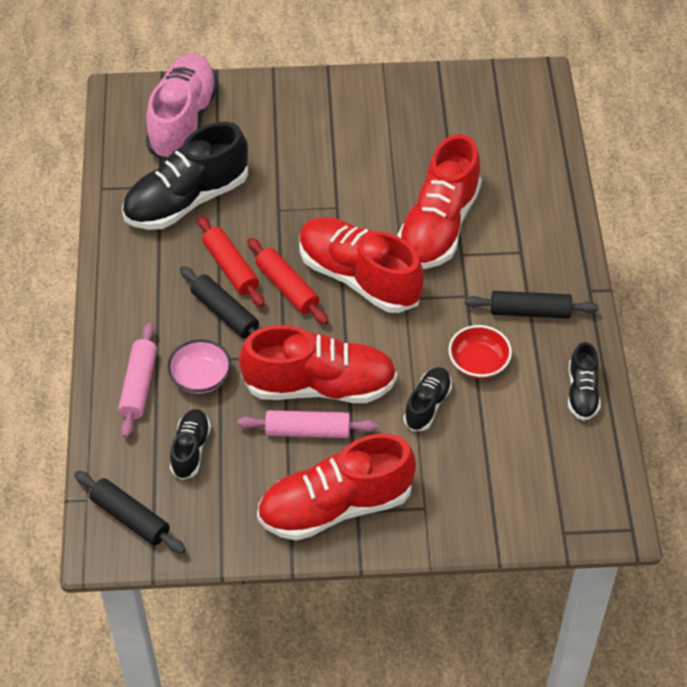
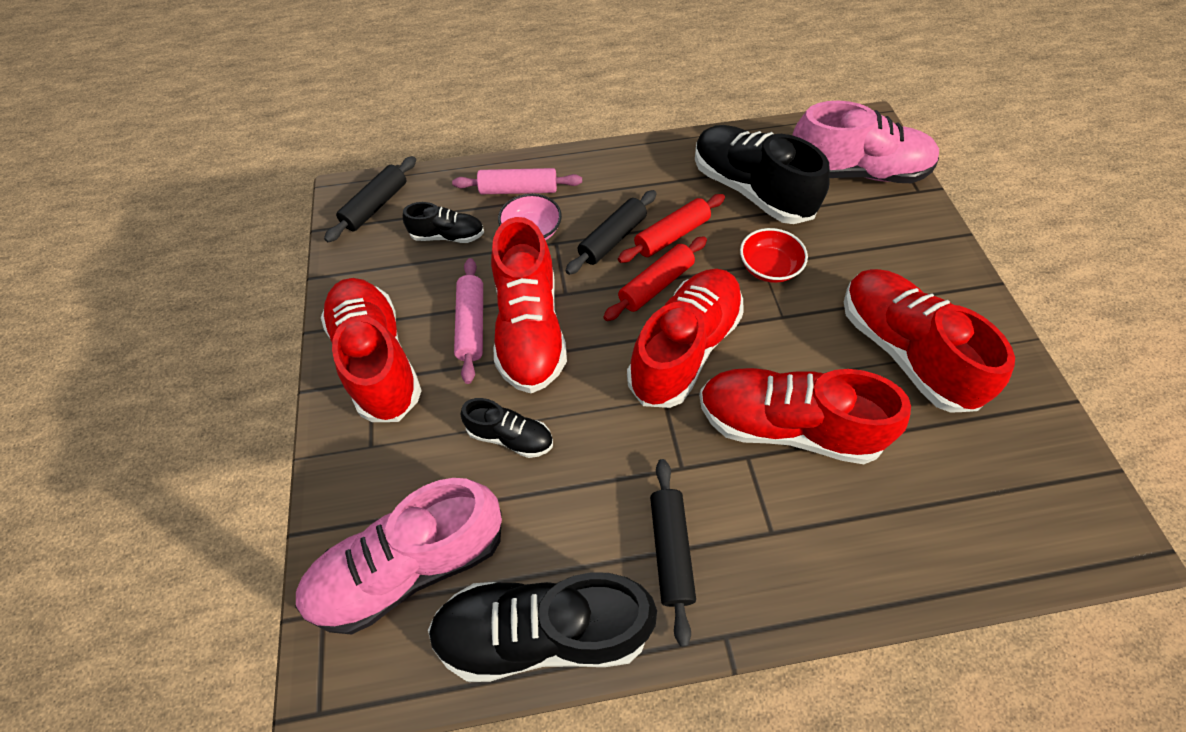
camera: 85 degrees right, 5 degrees up
red bowl [449,325,512,379] -> red bowl moved to [740,228,808,283]
black shoe [568,342,601,421] -> black shoe [428,572,657,682], size x1.98
none -> pink shoe [295,478,502,635]
none -> red shoe [844,269,1015,413]

